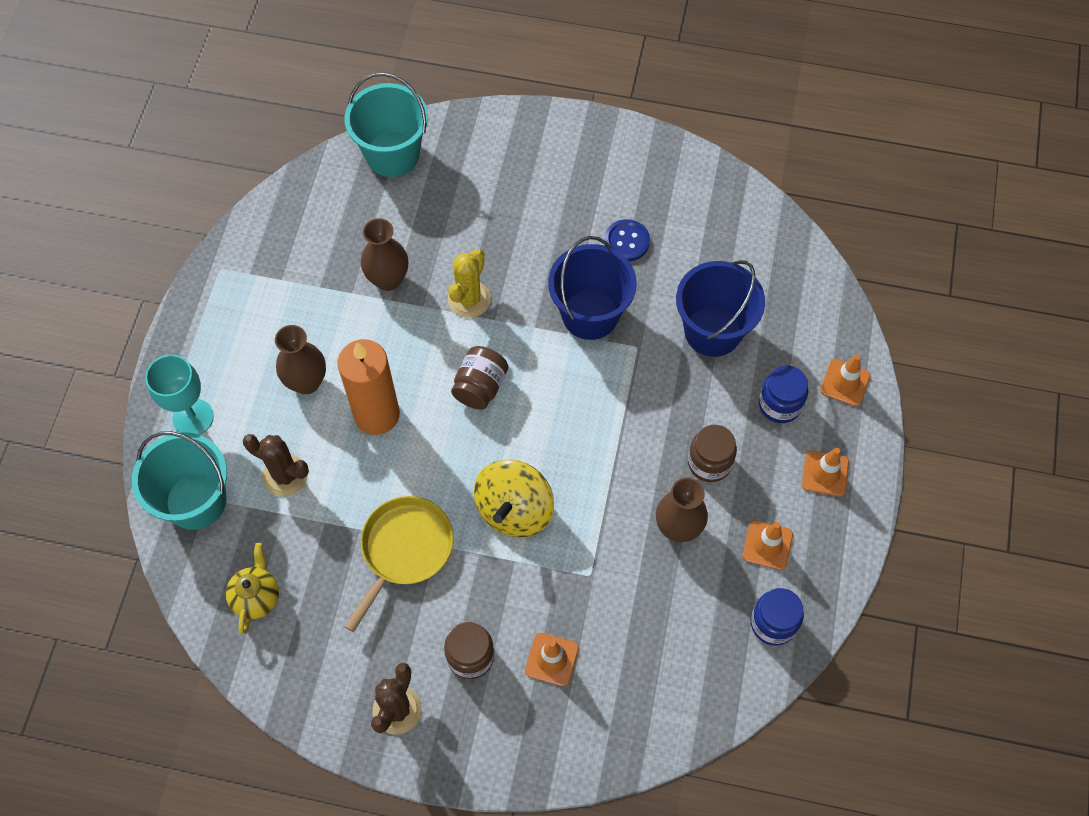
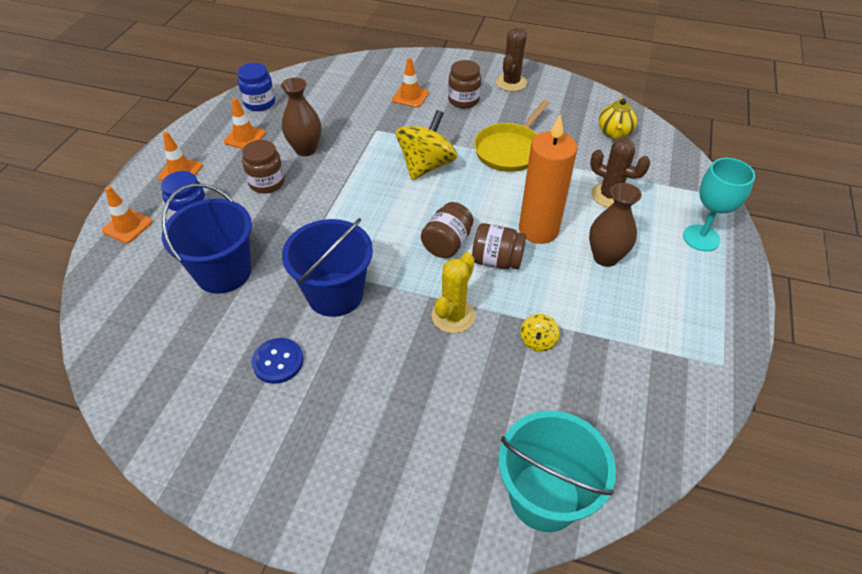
camera: 175 degrees left, 15 degrees down
turquoise bucket [132,431,227,530] -> none
brown vase [361,218,408,291] -> yellow spinning top [520,314,560,352]
none -> brown jar [472,223,526,269]

